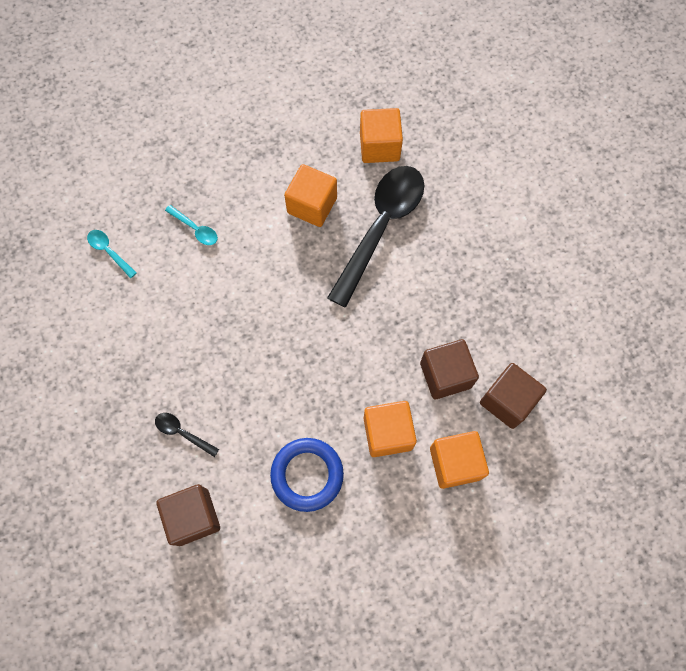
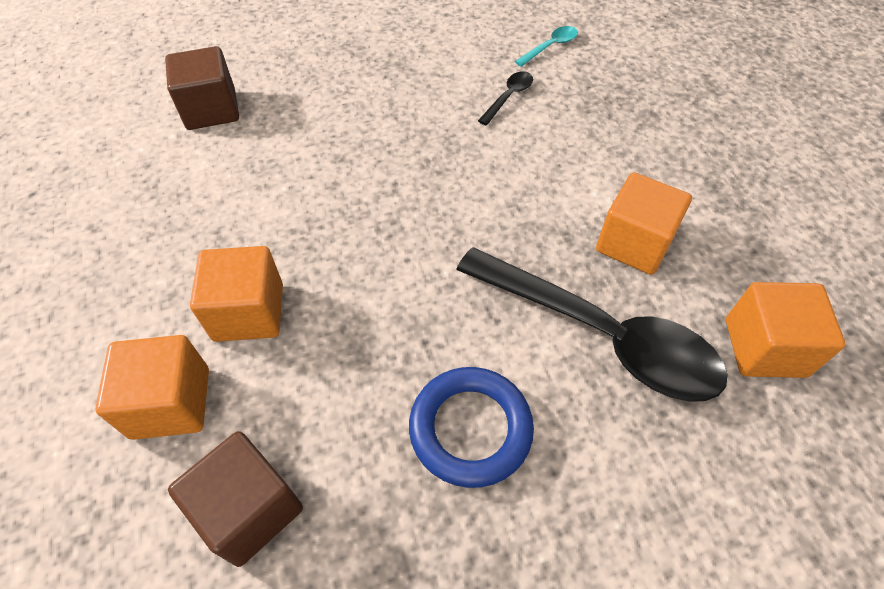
camera: 95 degrees right, 15 degrees down
black spoon [155,413,219,457] -> black spoon moved to [478,71,533,125]
turquoise spoon [165,205,218,245] -> none
blue ring [270,438,344,512] -> blue ring moved to [409,367,534,488]
brown cube [420,339,479,399] -> none

